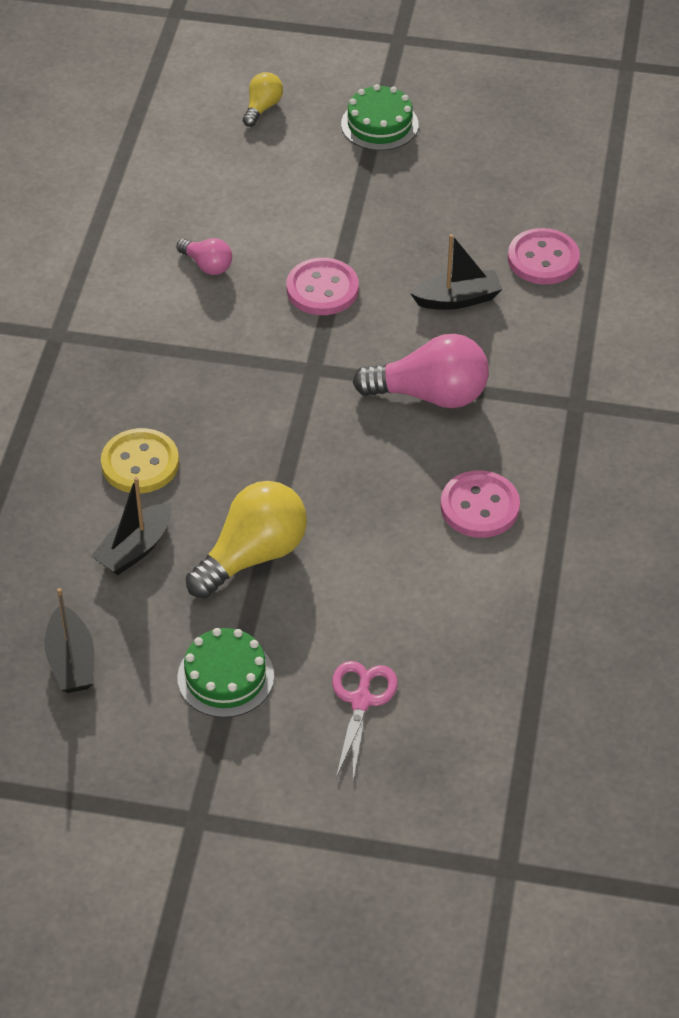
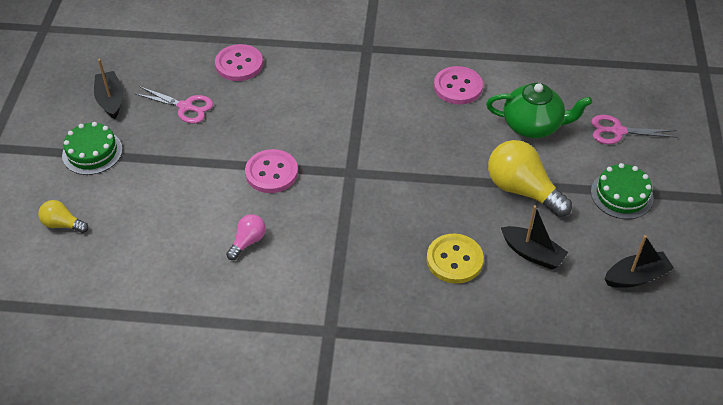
camera: 95 degrees left, 0 degrees up
pink light bulb [353,334,489,408] -> none
black boat [410,234,502,310] -> black boat moved to [94,59,123,119]
none -> pink scissors [134,86,213,123]
none -> green teapot [486,83,592,138]

